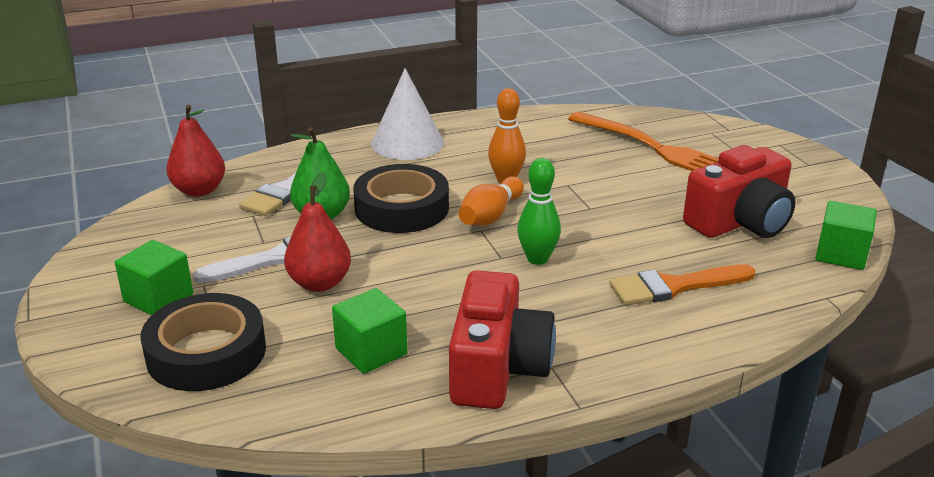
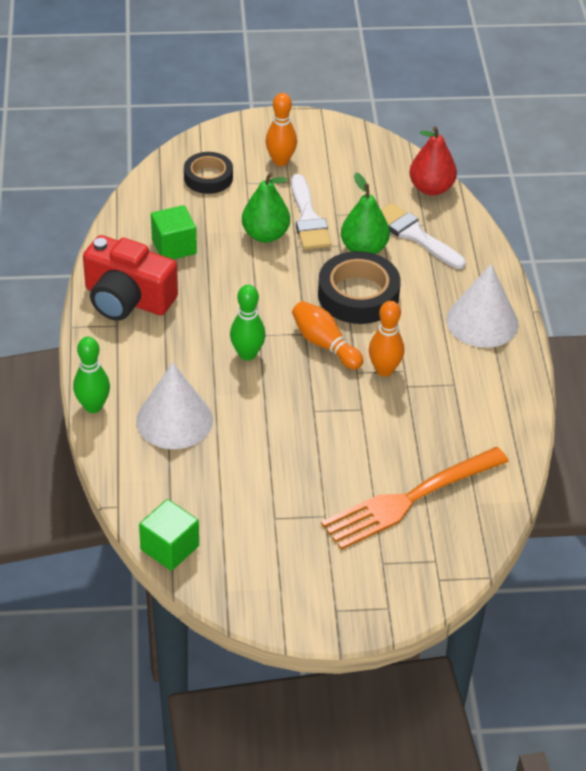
camera: 105 degrees right, 15 degrees up
green cube [115,240,193,315] -> orange bowling pin [265,93,297,166]
black tape [140,293,266,391] -> black tape [184,152,233,194], size x0.64
red pear [284,172,351,292] -> green pear [242,173,290,243]
orange brush [609,265,756,305] -> white cone [136,362,213,449]
red camera [683,145,795,238] -> none
none -> green bowling pin [73,337,110,413]

